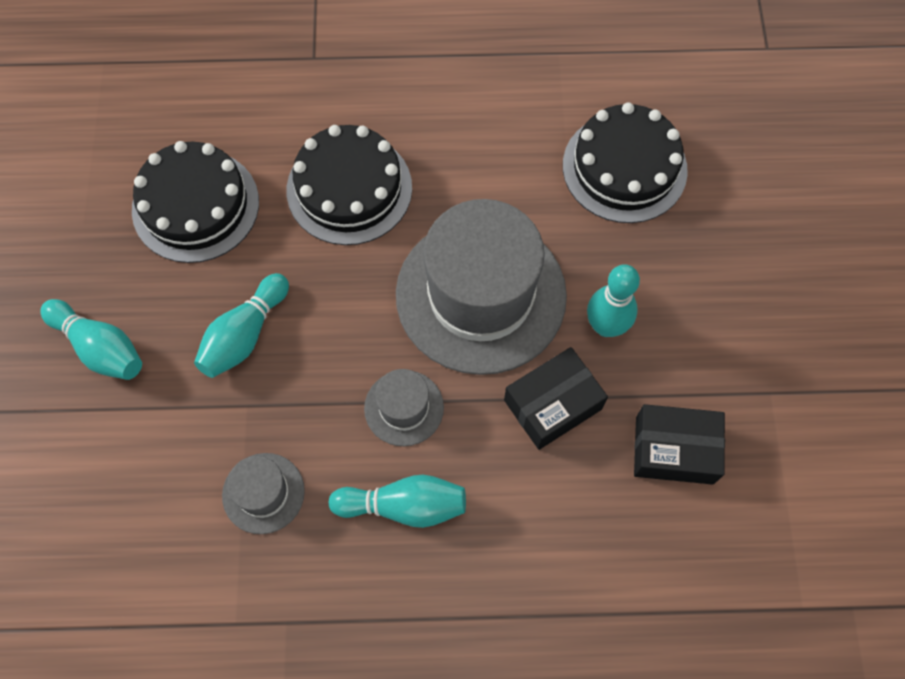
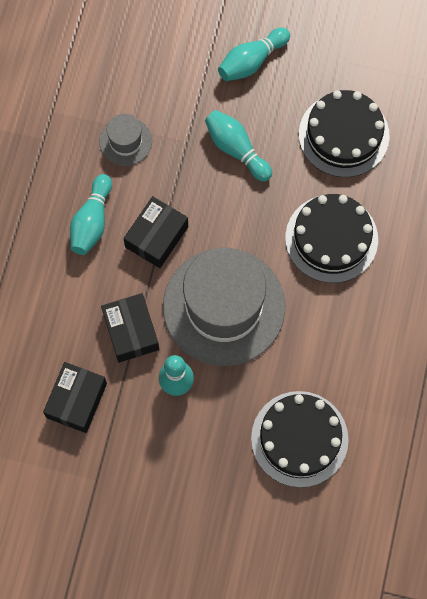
camera: 105 degrees right, 5 degrees up
grey hat [364,369,444,446] -> black box [123,196,188,268]

